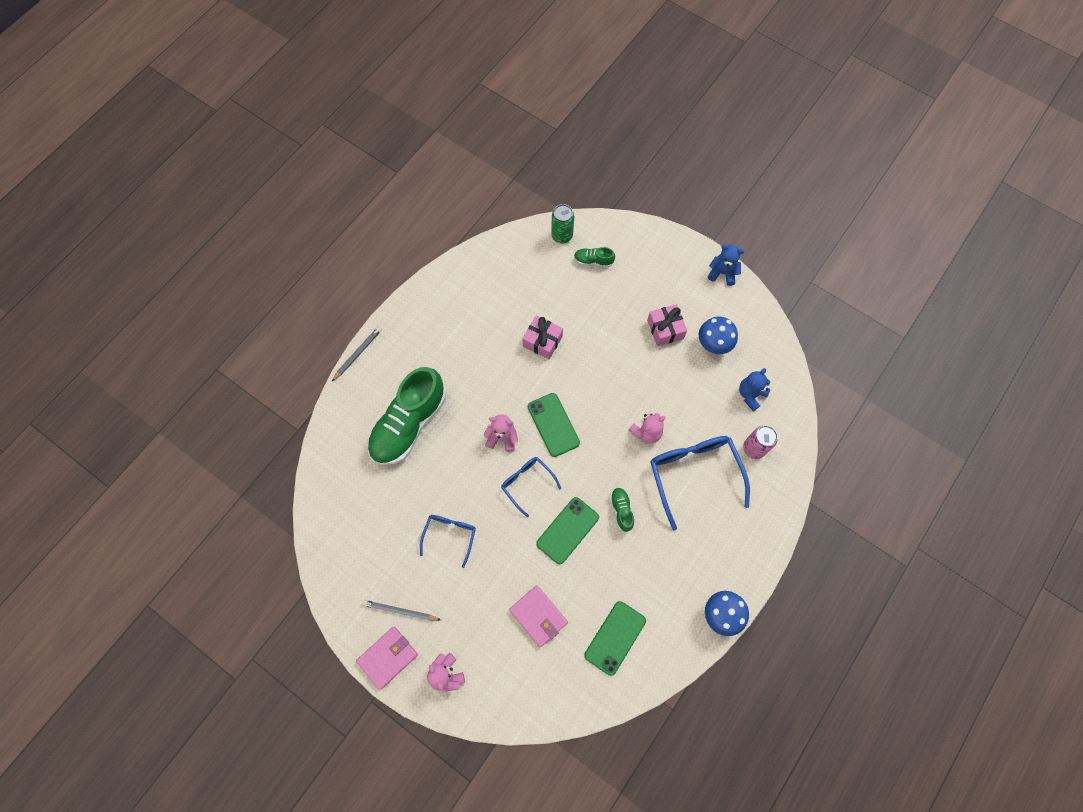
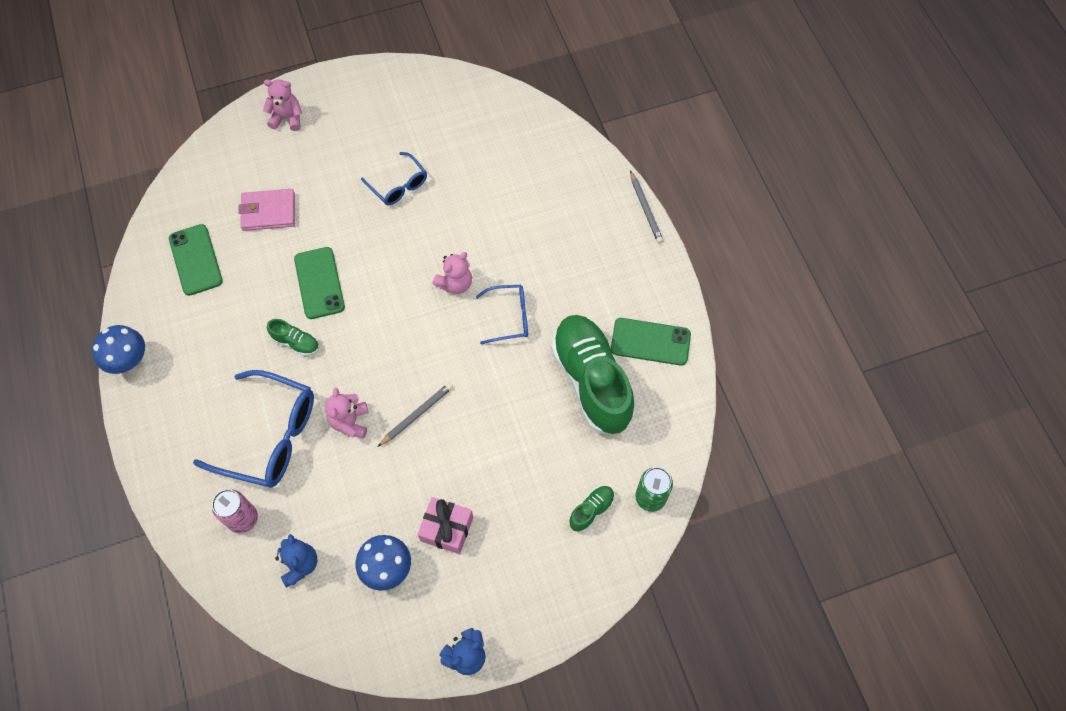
camera: 125 degrees right, 5 degrees down
pink wallet [356,627,418,690] -> none
grey pencil [362,600,441,621] -> grey pencil moved to [378,383,453,447]
green shoe [367,367,446,465] -> green shoe moved to [551,315,635,434]
blue glasses [501,457,561,517] -> blue glasses moved to [476,285,528,344]
pink gift [522,315,563,359] -> none
green phone [528,393,580,457] -> green phone moved to [611,318,691,366]

